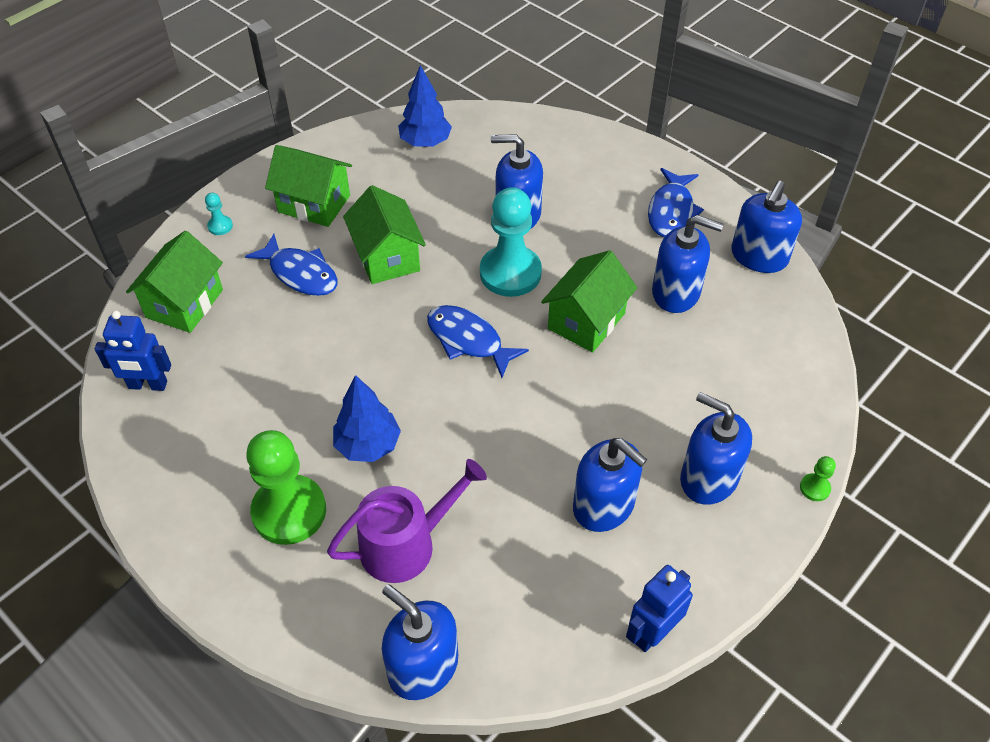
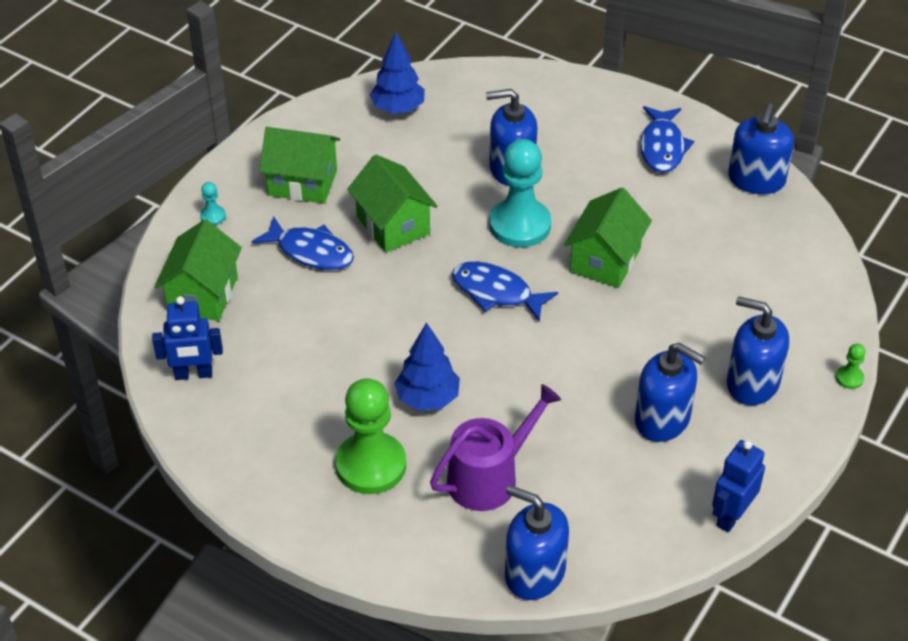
camera: 10 degrees left, 5 degrees down
blue soap dispenser [652,215,724,313] -> none

